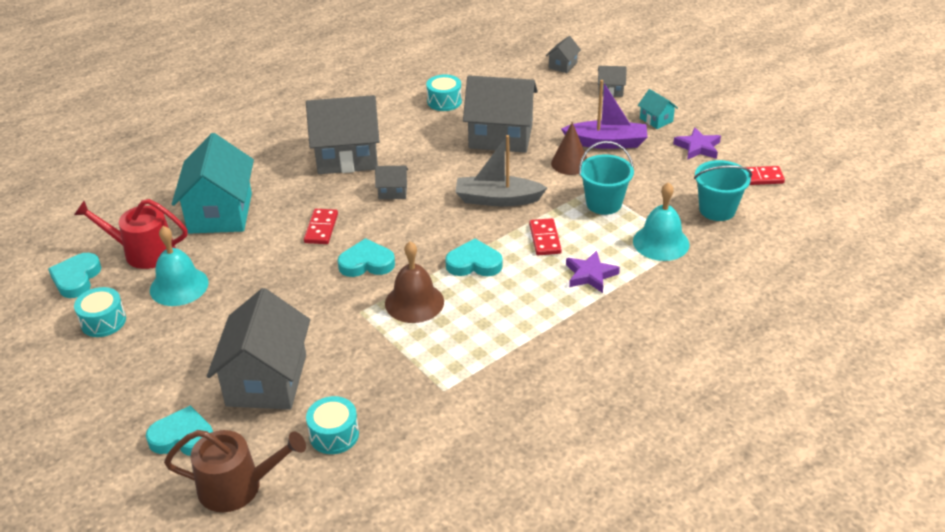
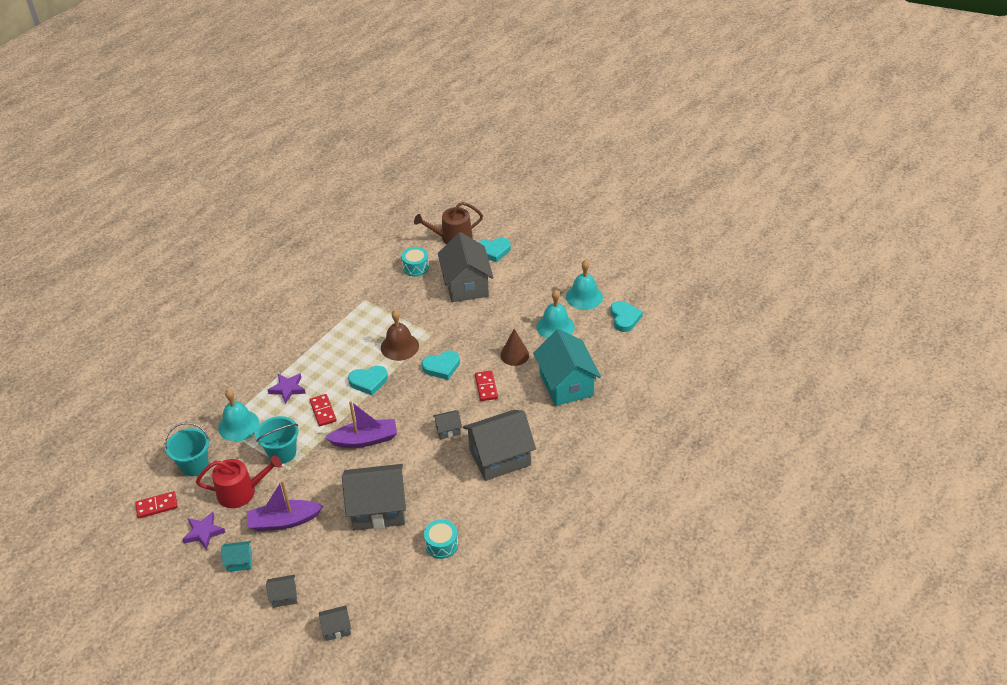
camera: 165 degrees right, 5 degrees up
red watering can [74,199,187,269] -> red watering can moved to [196,456,282,508]
turquoise drum [74,287,126,337] -> turquoise bell [566,260,603,310]
grey boat [455,135,547,207] -> purple boat [325,401,397,448]
grey house [546,36,581,73] -> grey house turned 60 degrees clockwise [319,605,351,641]
brown cone [551,122,587,175] -> brown cone moved to [500,329,529,366]
turquoise house [638,89,678,129] -> turquoise house turned 45 degrees counterclockwise [221,541,252,572]

